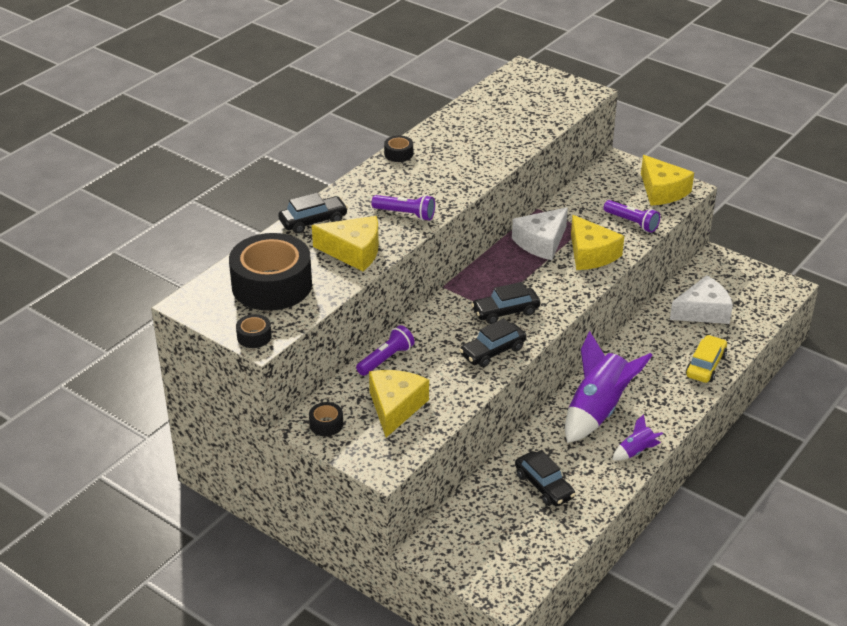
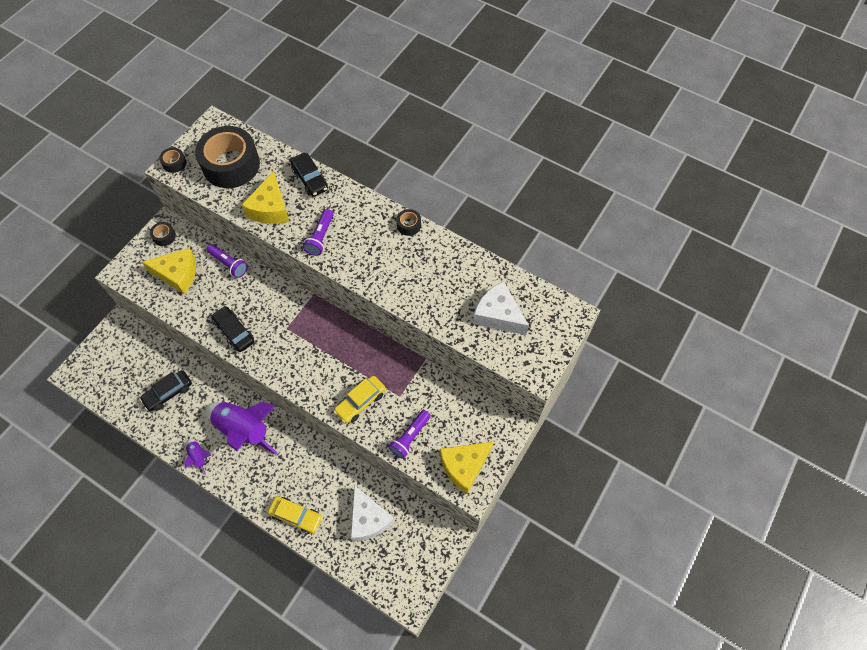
camera: 85 degrees right, 25 degrees up
black car [471,282,540,324] -> none
white cheese [512,207,568,260] -> white cheese moved to [473,281,529,335]
yellow cheese [571,215,624,270] -> yellow car [334,376,386,423]

